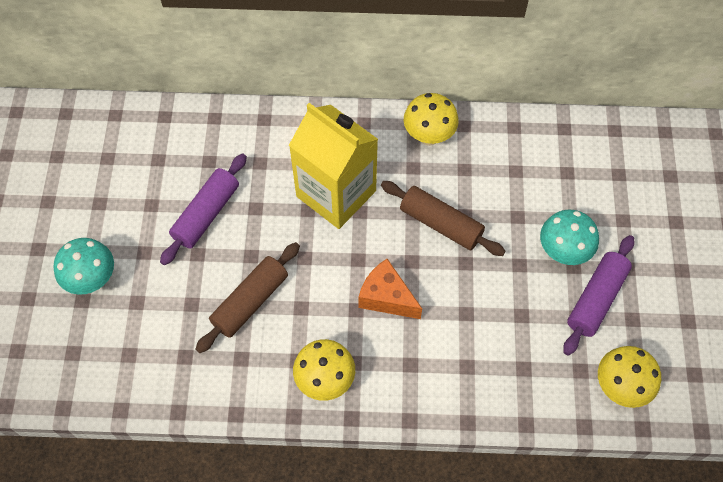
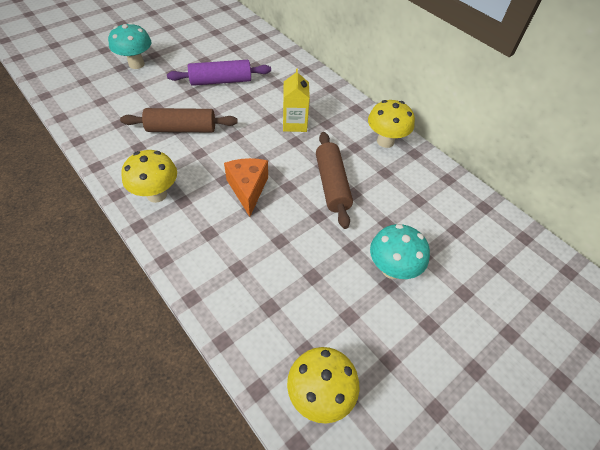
camera: 45 degrees right, 10 degrees down
yellow carton [289,103,378,229] -> yellow carton [283,69,310,132], size x0.52
purple rolling pin [563,235,634,356] -> none

